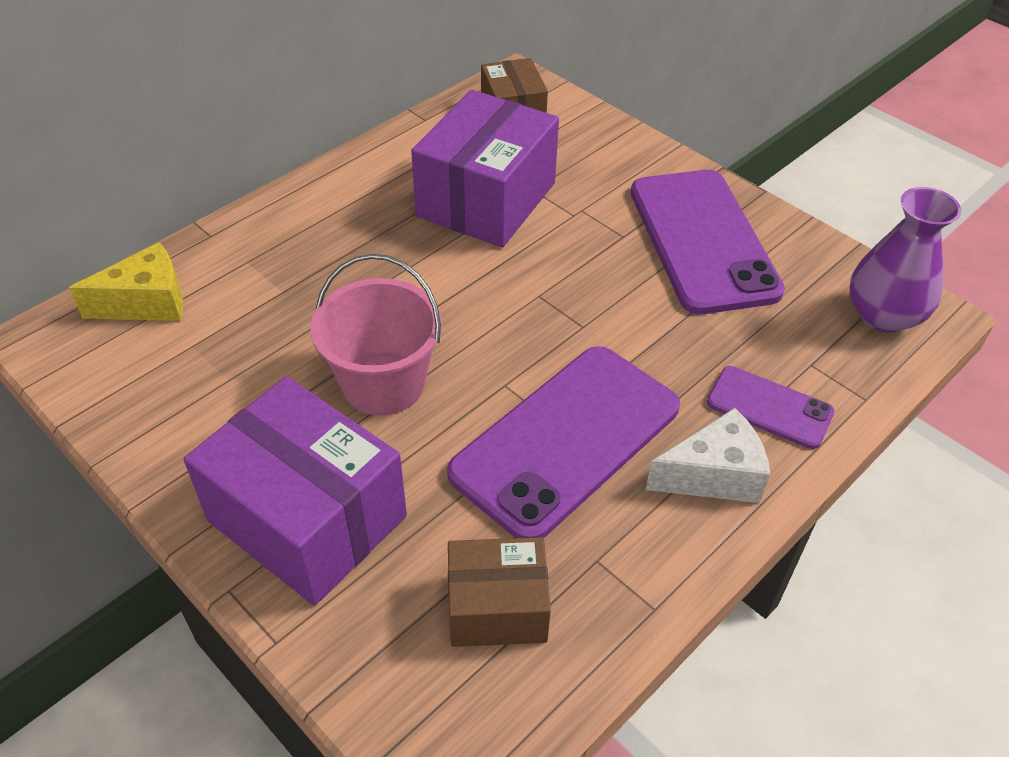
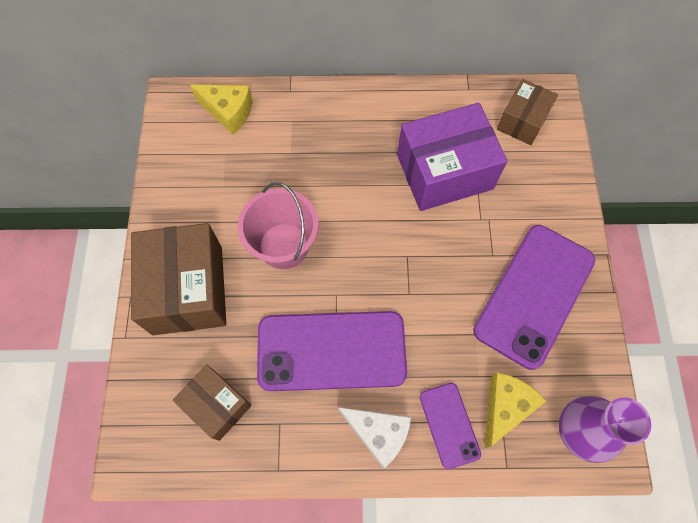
camera: 45 degrees right, 20 degrees up
purple box [184,376,407,606] -> brown box [131,223,226,335]
none -> yellow cheese [485,372,546,448]

